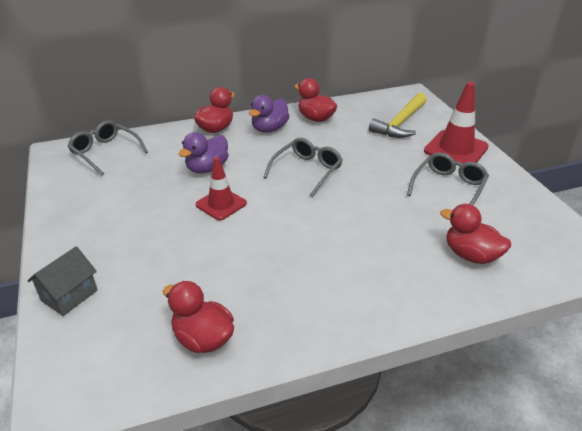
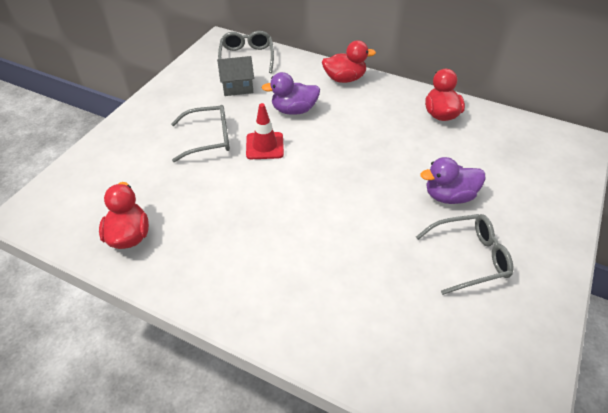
camera: 45 degrees right, 10 degrees up
grey house [28,246,97,316] -> grey house moved to [217,56,254,96]
purple duck [249,95,289,133] -> purple duck moved to [420,157,486,204]
grey glasses [263,138,343,197] -> grey glasses moved to [171,105,230,162]
yellow hammer [369,93,427,138] -> none
red traffic cone [424,82,489,164] -> none
red duck [440,204,511,264] -> none

